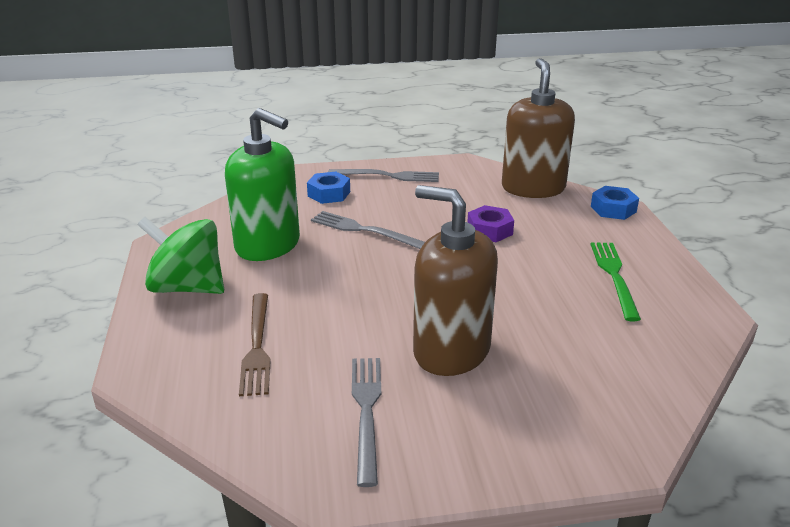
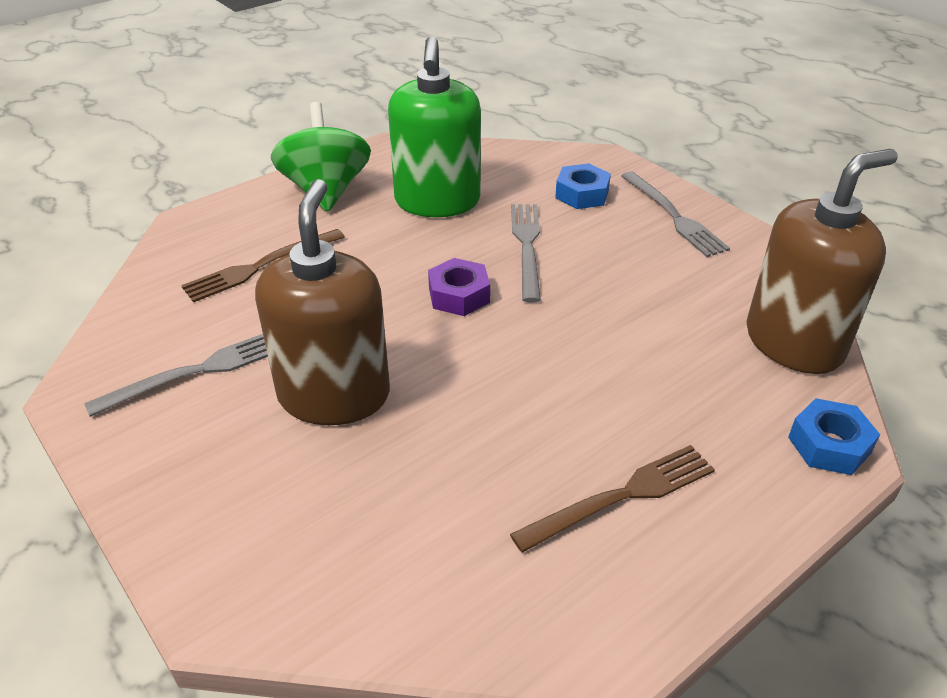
camera: 60 degrees right, 10 degrees up
purple nut [467,205,514,242] -> purple nut moved to [428,258,490,316]
green fork [590,243,641,321] -> brown fork [510,445,715,553]

